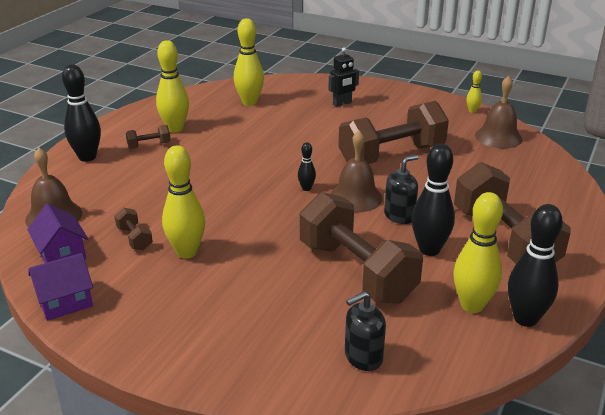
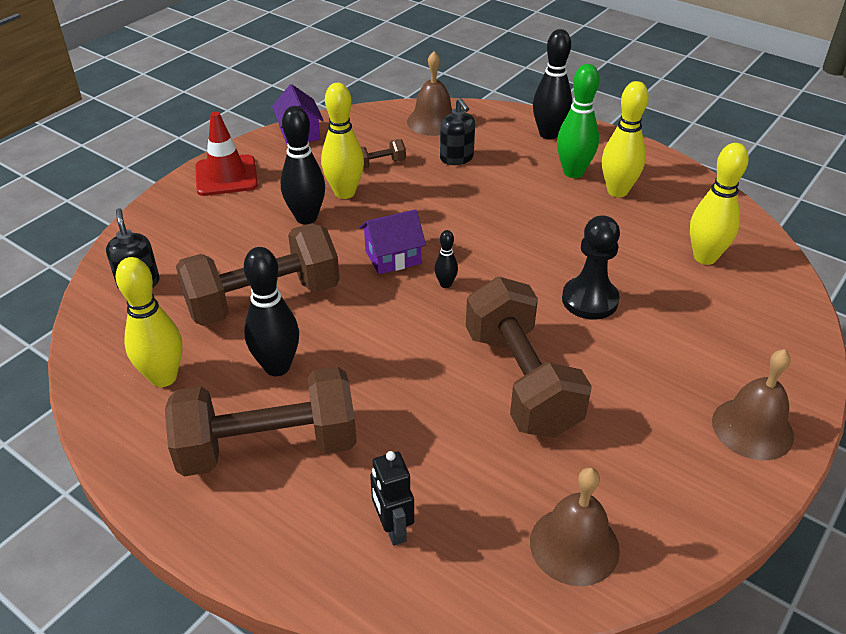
camera: 100 degrees right, 10 degrees up
purple house [27,204,88,263] -> purple house moved to [360,209,426,274]
brown dumbbell [126,125,171,149] -> green bowling pin [557,64,600,178]
black robot [328,47,359,107] -> black robot moved to [370,451,414,546]
brown bell [330,130,383,212] -> brown bell moved to [712,349,794,460]
black soap dispenser [384,155,419,224] -> black soap dispenser moved to [440,98,475,165]
yellow bowling pin [466,70,482,113] -> none
black bowling pin [508,204,563,327] -> black bowling pin moved to [281,106,325,224]
none -> red traffic cone [195,112,258,196]
none -> black pawn [562,215,620,320]

